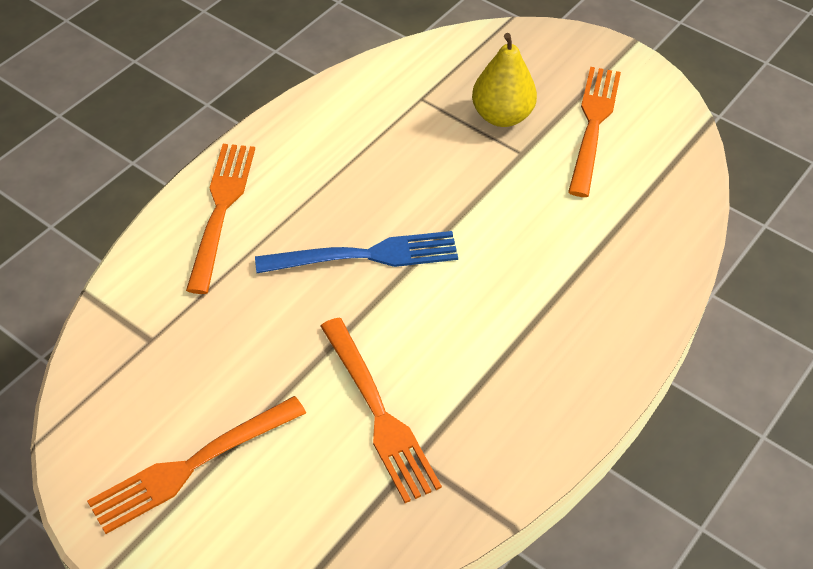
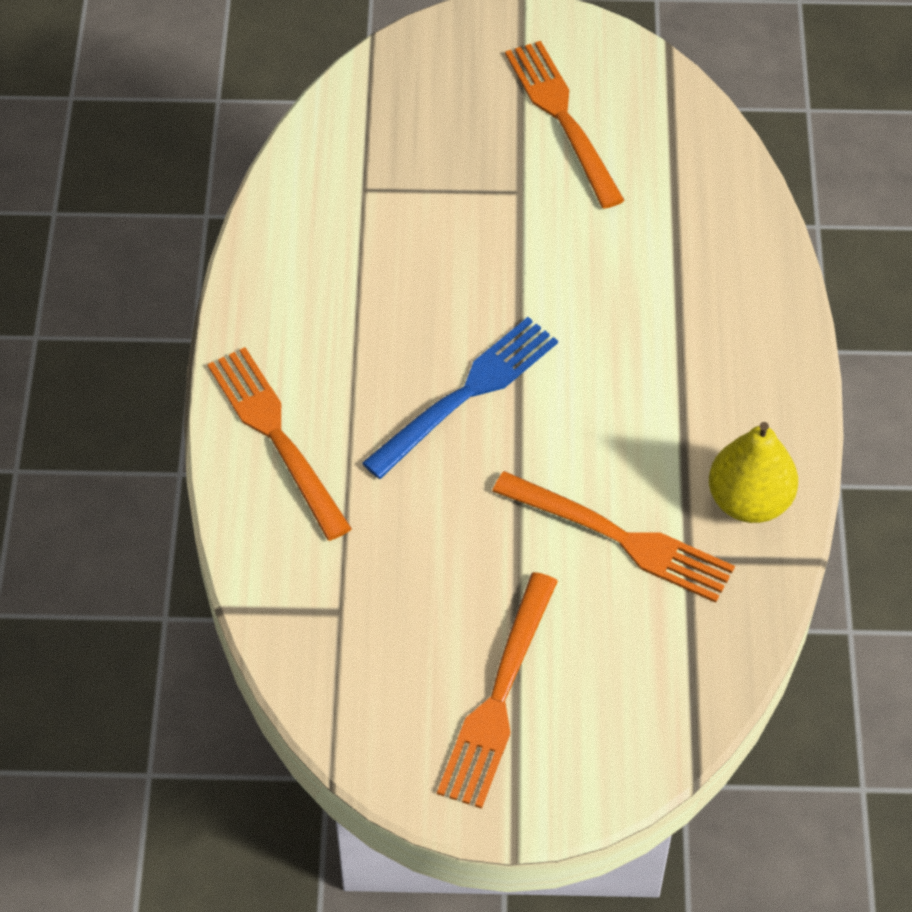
camera: 35 degrees left, 5 degrees up
yellow pear [472,33,537,127] -> yellow pear moved to [709,422,798,523]

